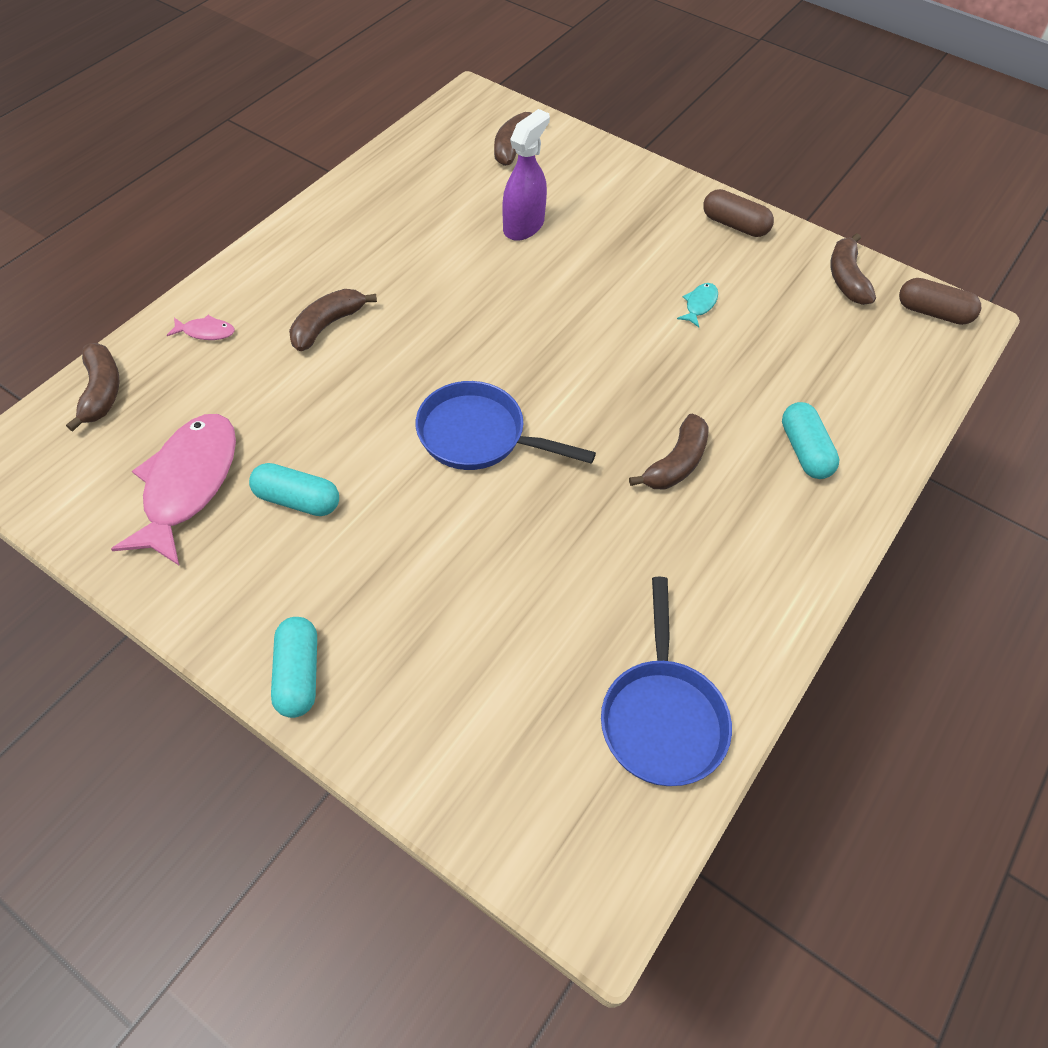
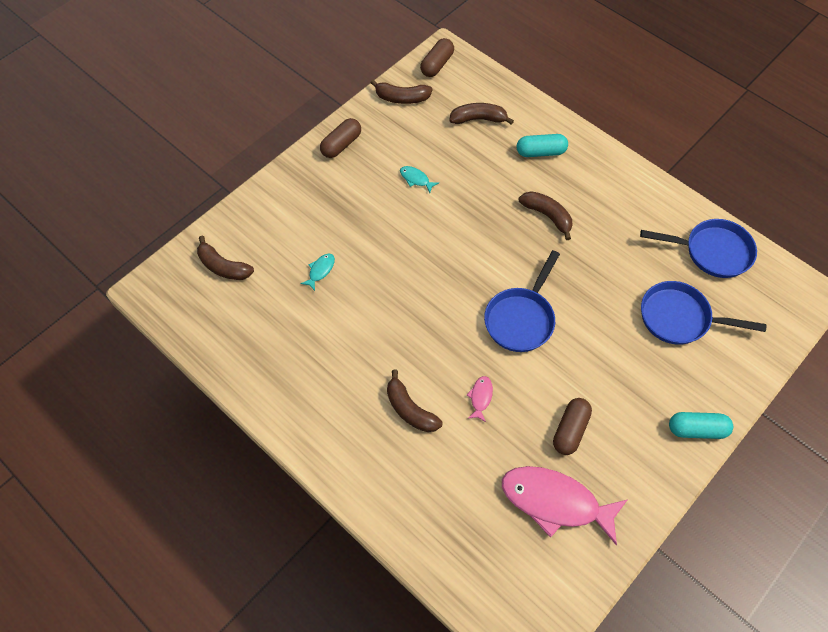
camera: 80 degrees left, 5 degrees up
brown banana [66,343,119,432] -> brown banana moved to [449,103,514,125]
pink fish [167,315,235,340] -> pink fish moved to [467,376,493,422]
turquoise capsule [249,463,339,516] -> brown capsule [553,398,592,455]
purple spray bottle [503,109,550,241] -> turquoise fish [300,254,335,291]
none -> blue pan [641,281,766,345]

